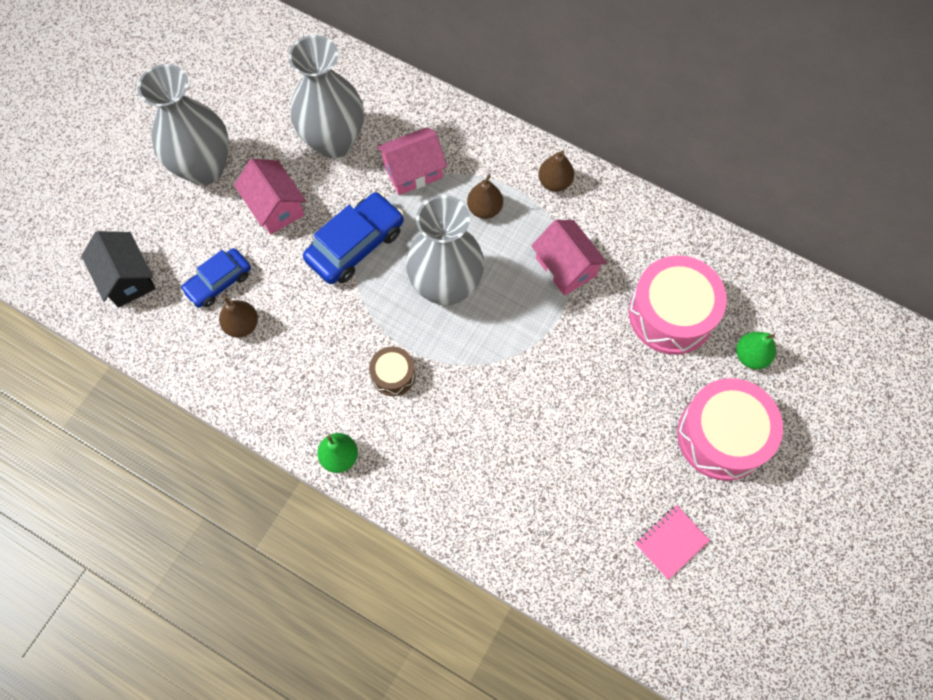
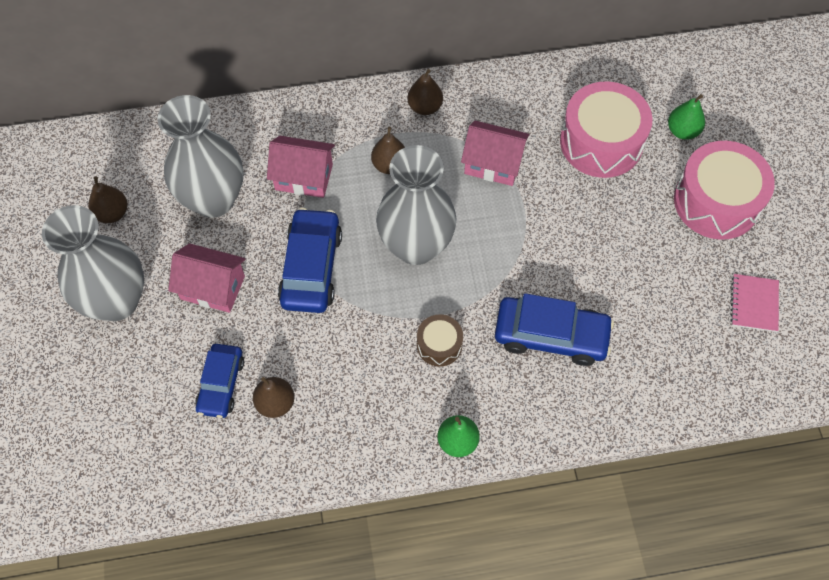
camera: 40 degrees left, 5 degrees down
black house [81,231,155,308] -> none
pink house [377,127,447,195] -> pink house turned 75 degrees clockwise [267,136,335,198]
none -> brown pear [88,176,127,223]
none -> blue car [495,293,614,366]

